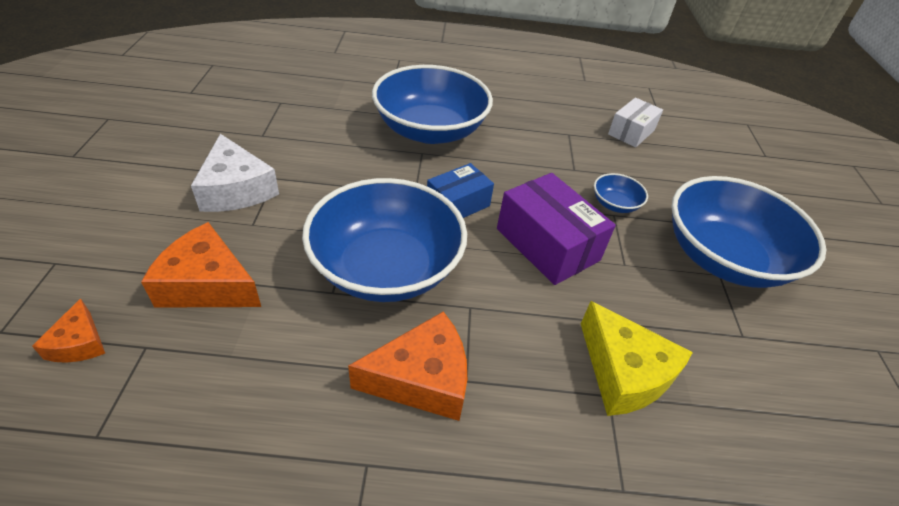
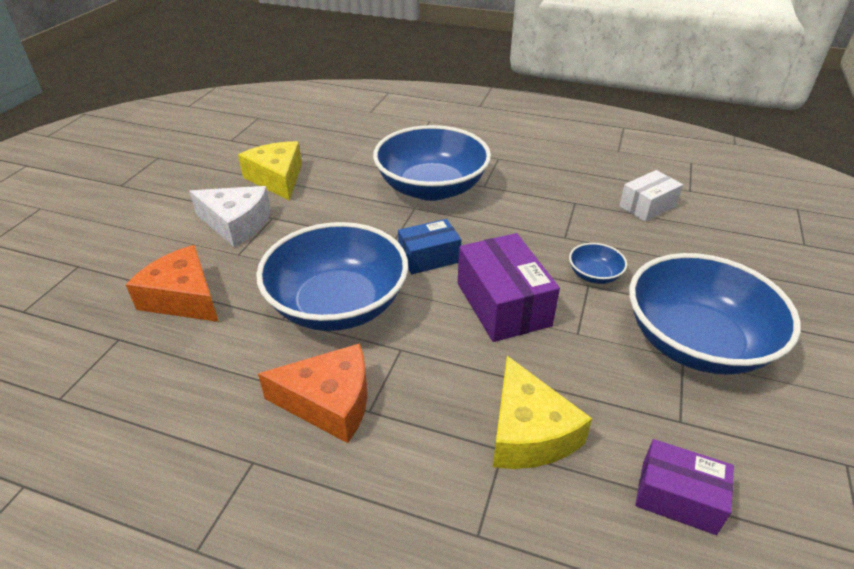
camera: 20 degrees right, 5 degrees down
orange cheese [32,298,105,363] -> none
white cheese [191,134,279,212] -> white cheese turned 60 degrees counterclockwise [189,186,271,247]
none -> yellow cheese [238,141,302,201]
none -> purple box [635,439,734,535]

